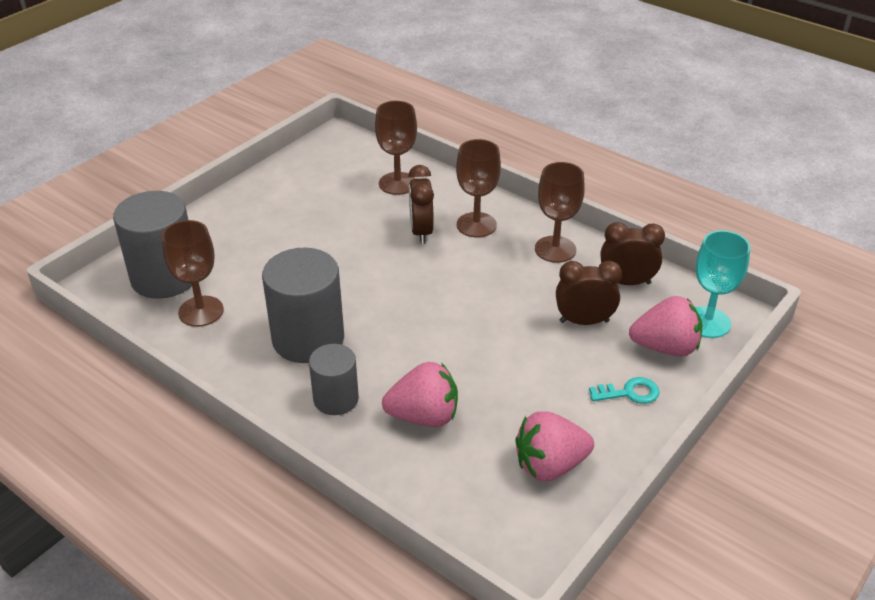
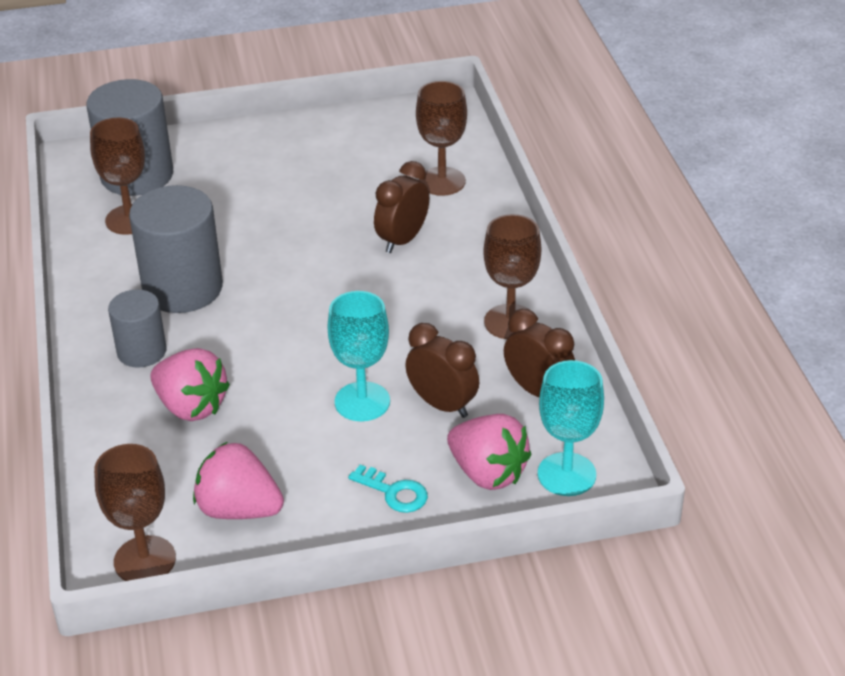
camera: 40 degrees right, 0 degrees up
brown goblet [456,139,501,237] -> brown goblet moved to [94,444,176,581]
none -> turquoise goblet [328,291,390,421]

